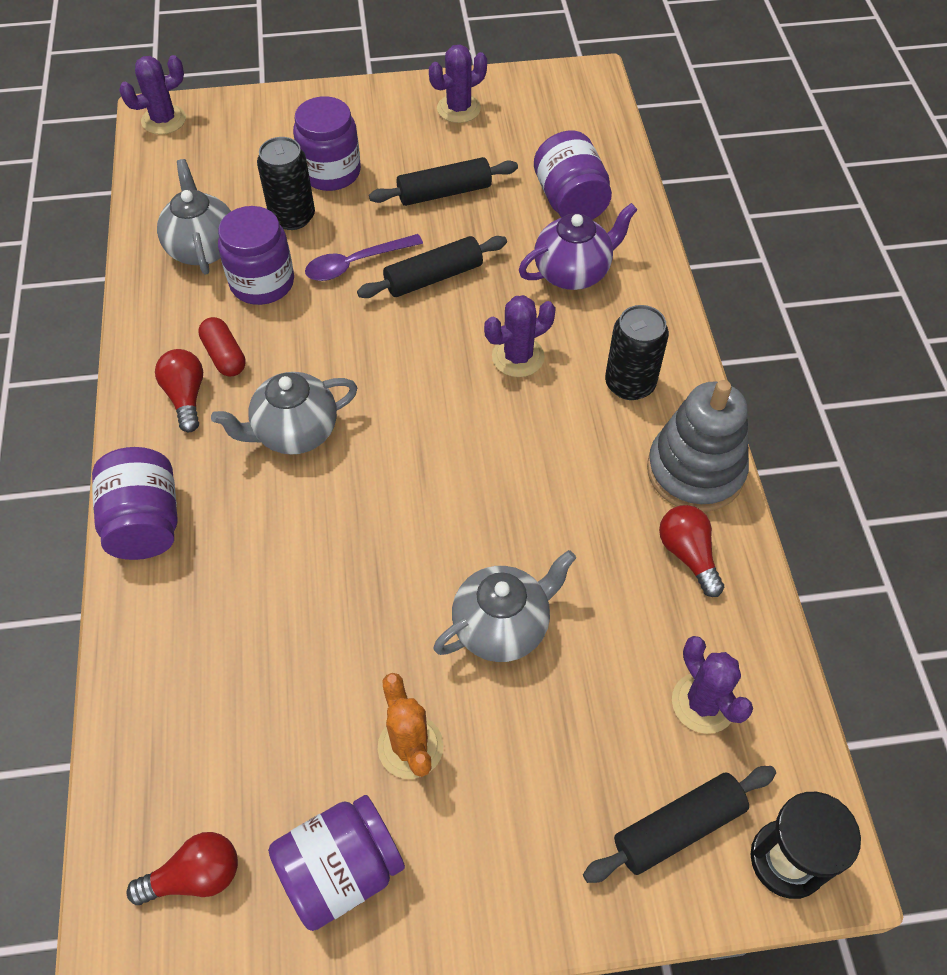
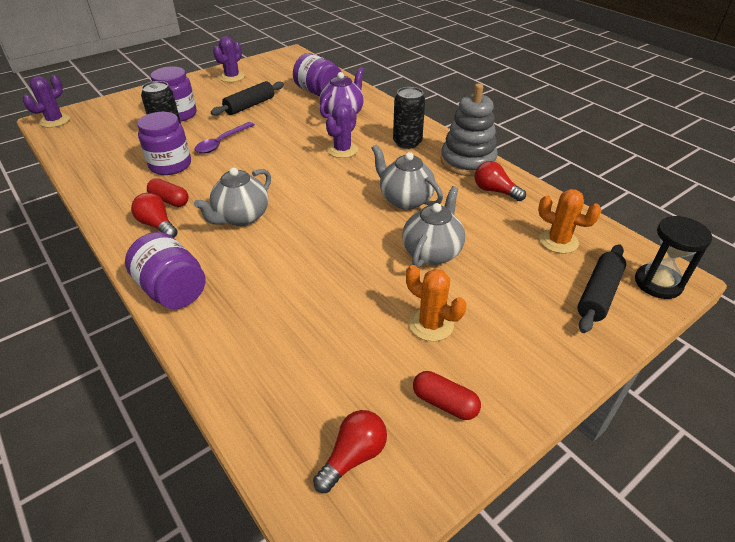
camera: 30 degrees left, 15 degrees down
grey teapot [157,159,231,275] -> grey teapot moved to [372,144,443,210]
purple jar [268,795,405,931] -> red capsule [413,371,481,420]
black rolling pin [357,236,507,298] -> none
purple cactus [672,636,753,734] -> orange cactus [538,189,601,254]

